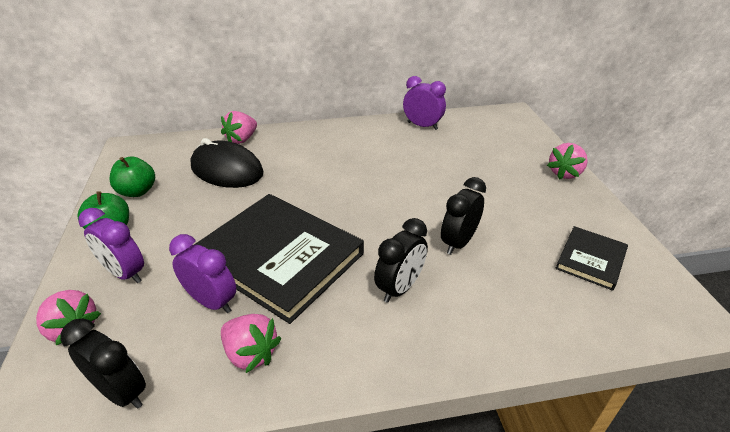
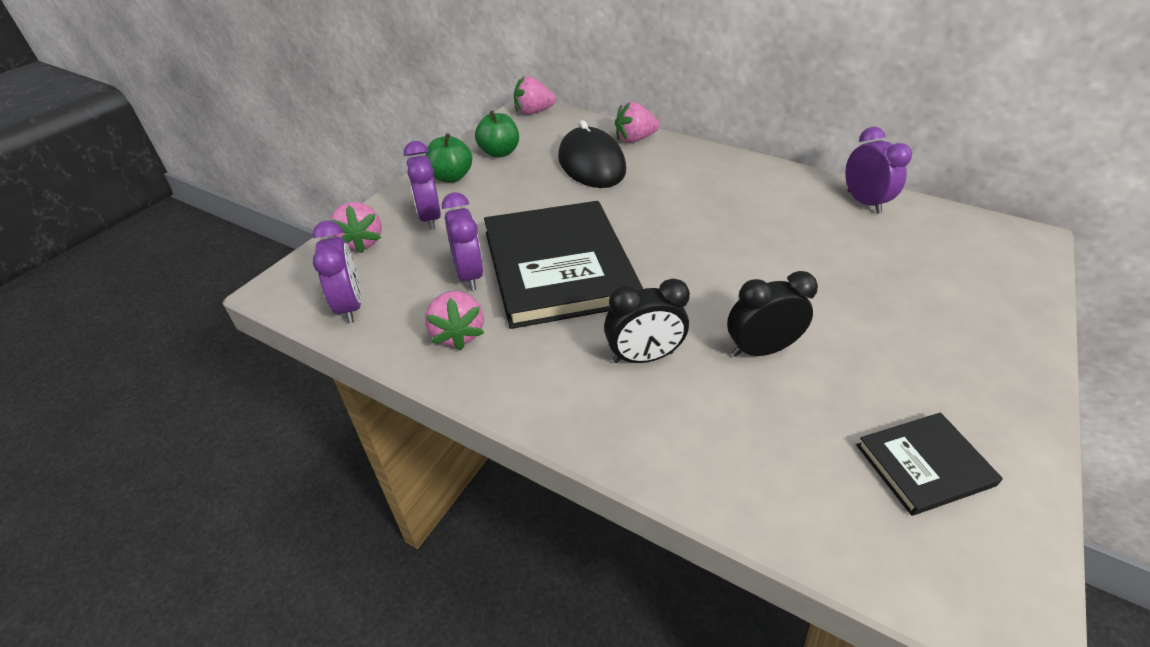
camera: 40 degrees right, 5 degrees up
black clock [60,318,146,409] -> purple clock [313,221,361,324]
pink strawberry [547,143,588,180] -> pink strawberry moved to [514,76,556,115]

